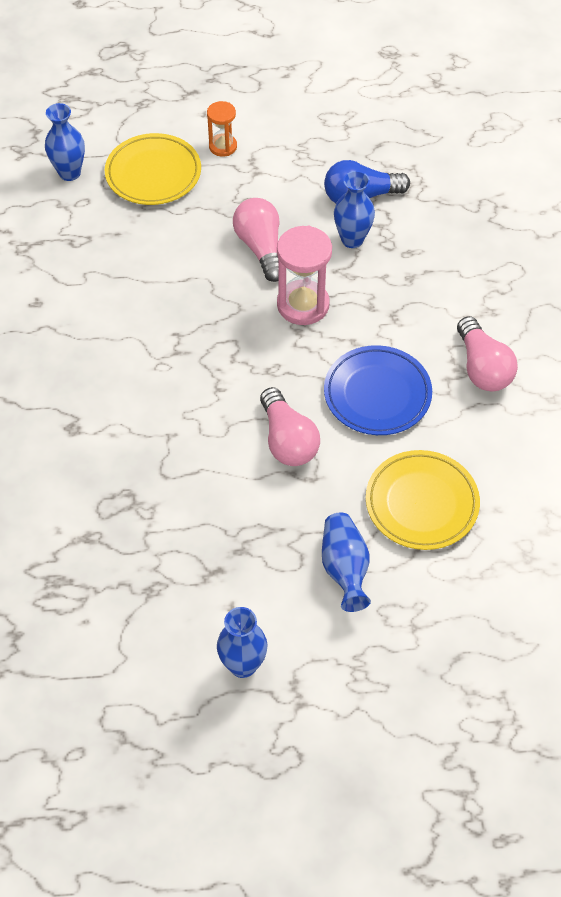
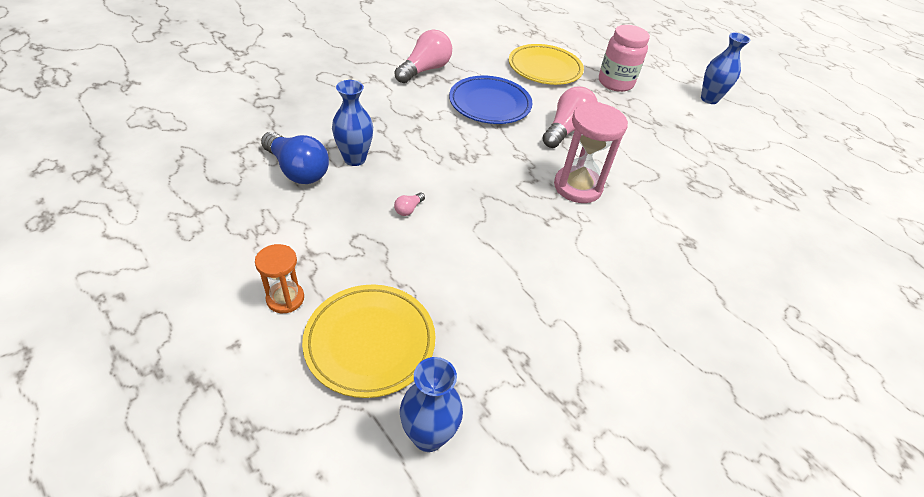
camera: 130 degrees left, 10 degrees down
pink light bulb [233,198,280,282] -> pink light bulb [394,193,425,216], size x0.42
pink hourglass [277,225,332,325] -> pink hourglass moved to [554,102,628,203]
blue vase [322,513,371,612] -> pink jar [599,25,650,92]

